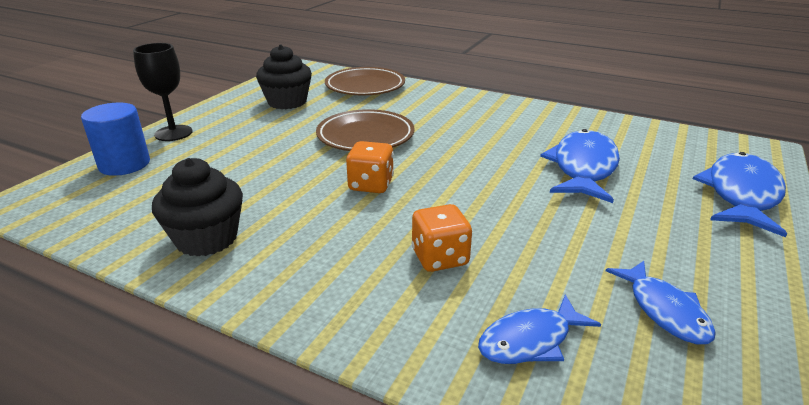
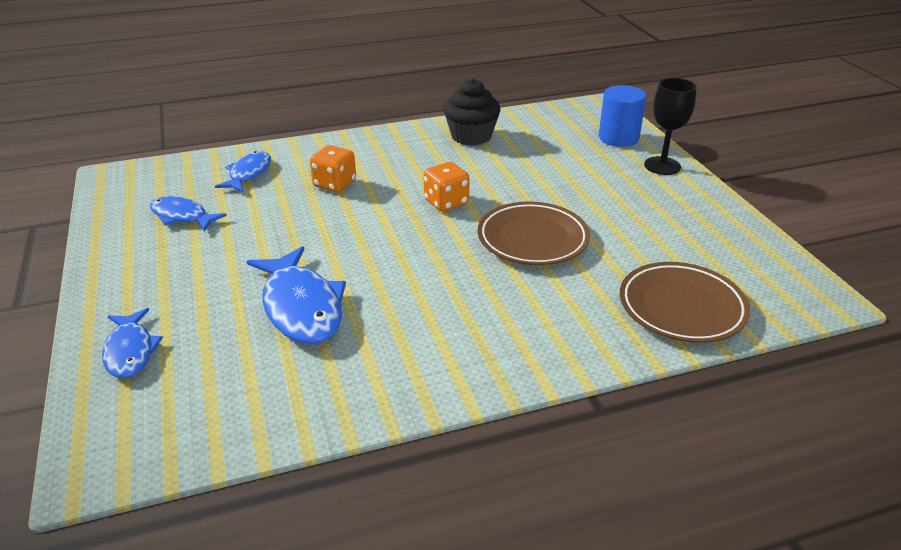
camera: 135 degrees right, 5 degrees up
black cupcake [256,45,312,109] -> none
blue fish [693,152,787,237] -> blue fish [102,308,163,378], size x0.61

